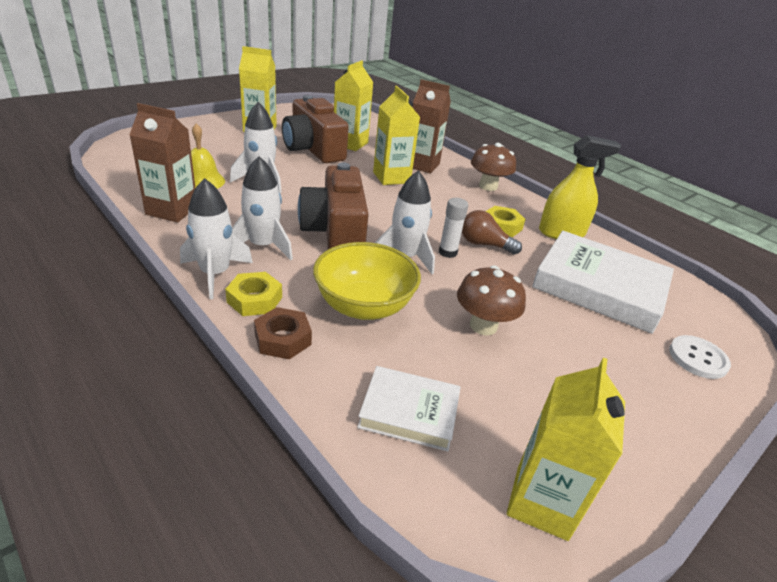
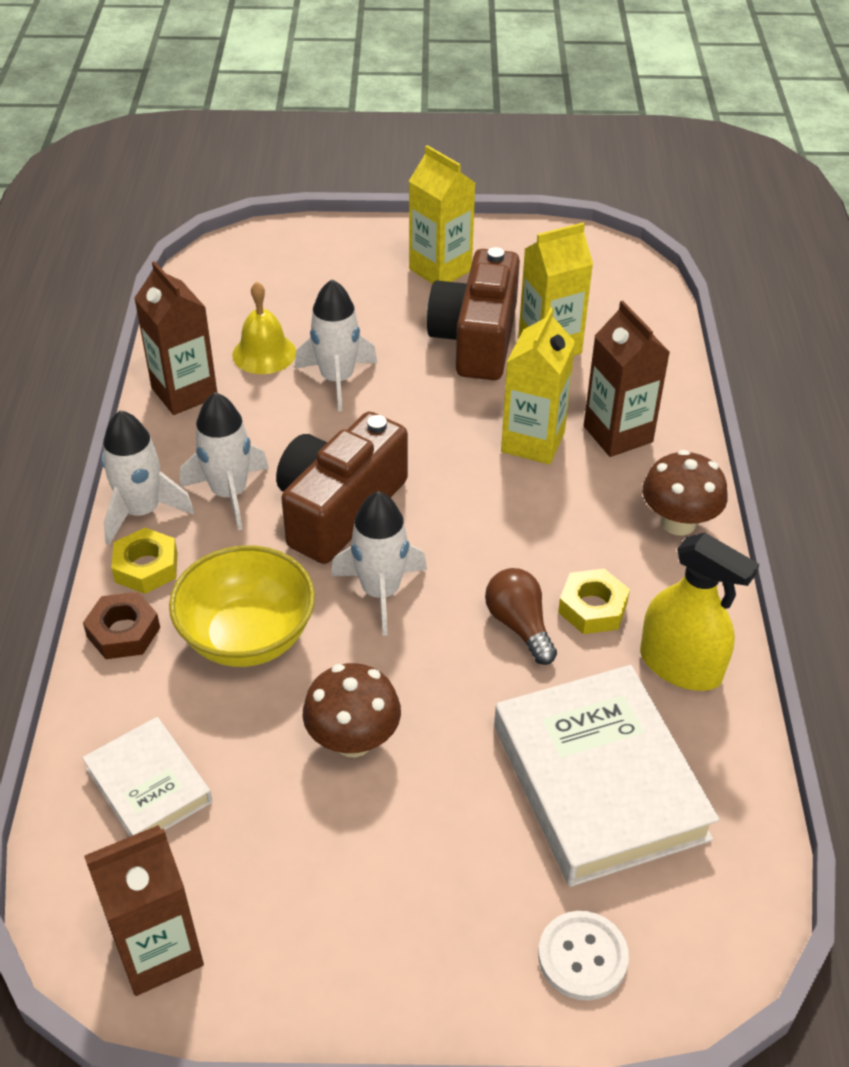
camera: 45 degrees right, 10 degrees up
white glue stick [439,198,468,258] -> none
yellow carton [507,358,625,541] -> brown carton [84,825,204,996]

